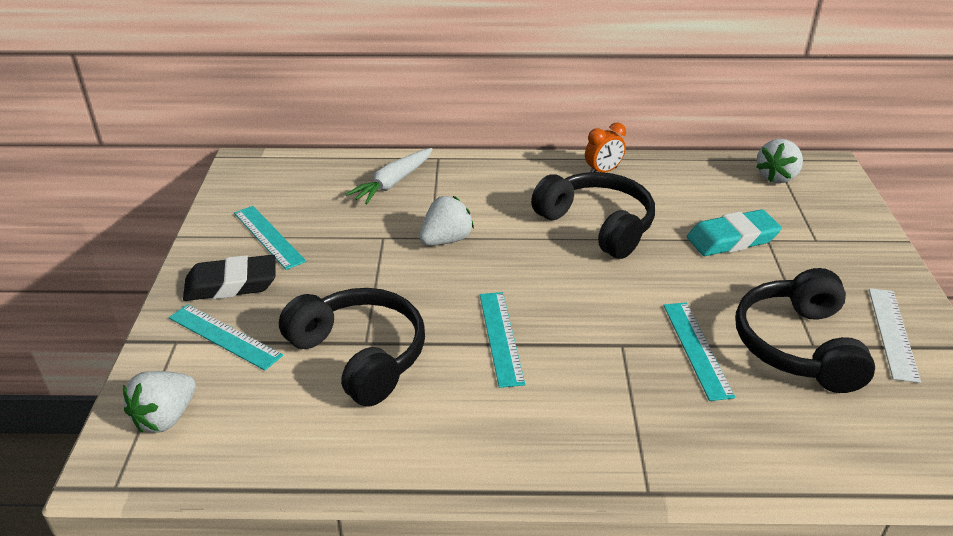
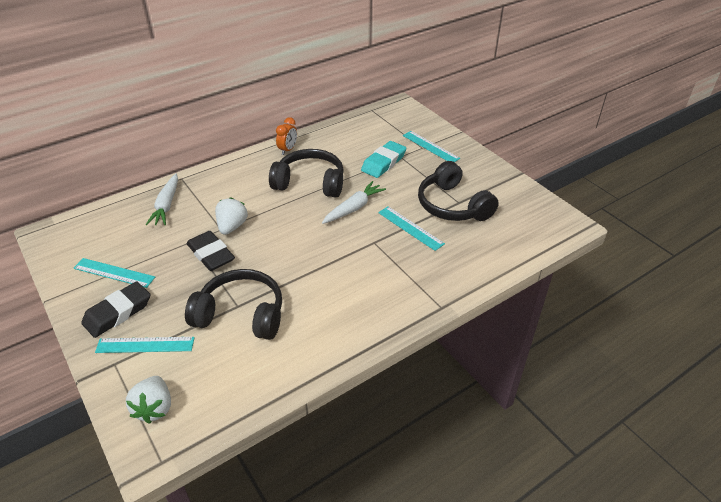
camera: 35 degrees left, 5 degrees up
turquoise ruler [480,292,525,388] -> turquoise ruler moved to [403,131,460,162]
white strawberry [756,139,803,183] -> none
white ruler [869,288,921,383] -> none
none -> black eraser [186,231,235,271]
none -> white carrot [322,181,386,224]

